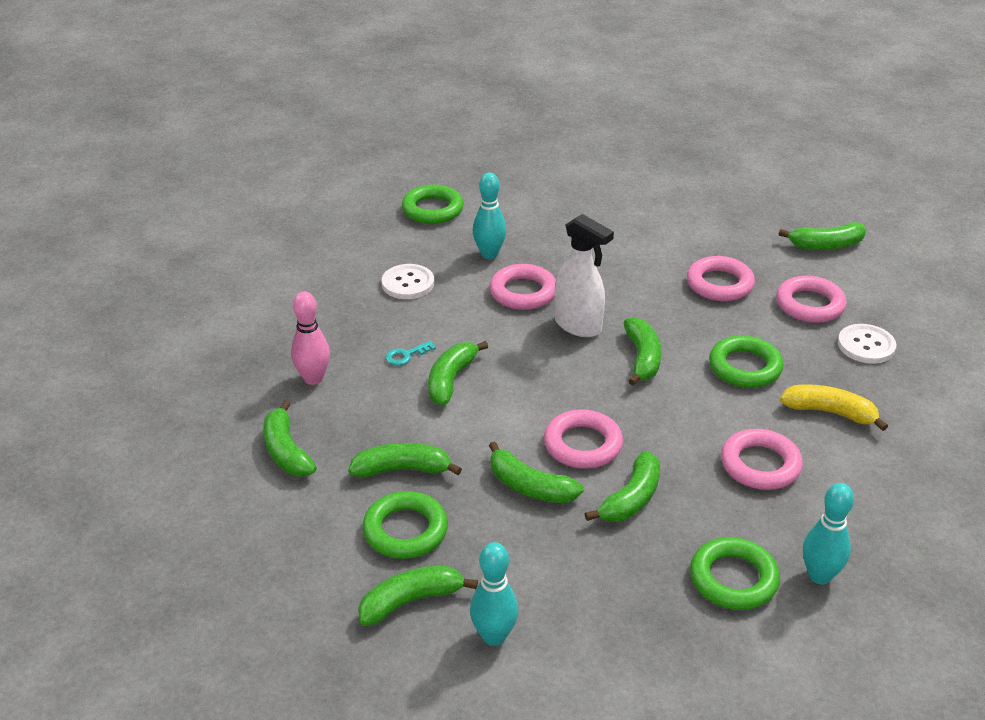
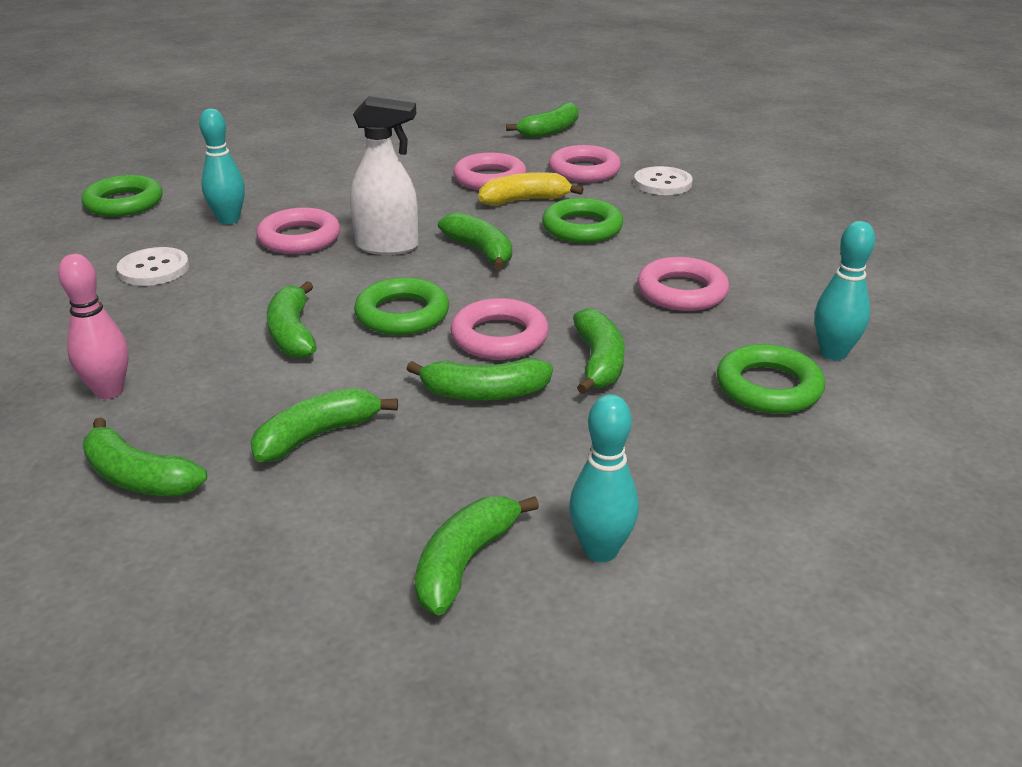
camera: 35 degrees left, 5 degrees down
green ring [362,491,448,559] -> green ring moved to [354,277,449,335]
turquoise key [386,341,436,365] -> none
yellow banana [780,385,888,431] -> yellow banana moved to [479,172,584,205]

